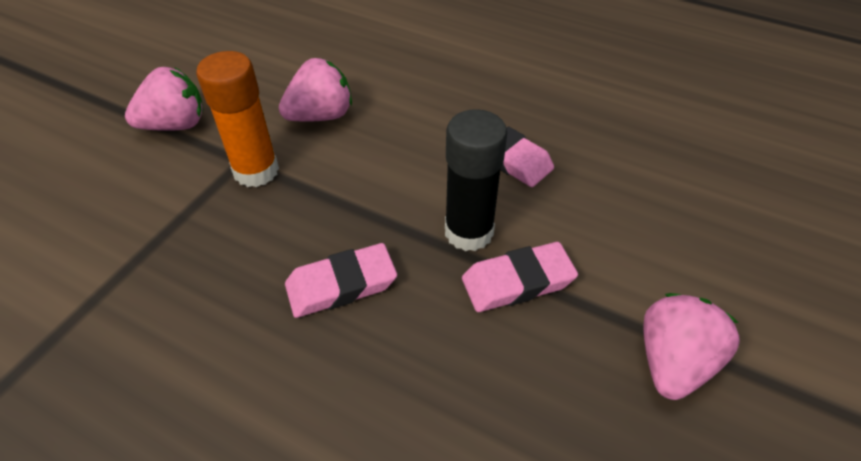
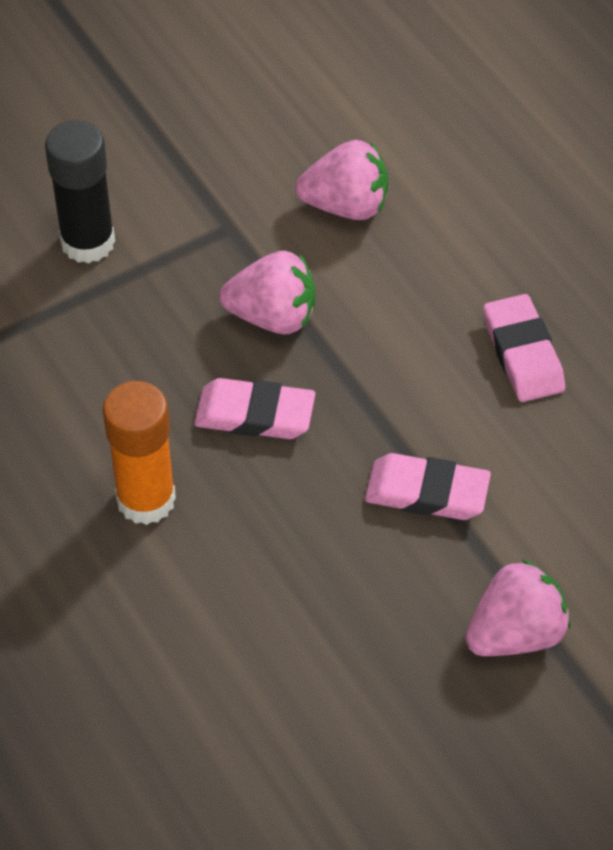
camera: 30 degrees right, 5 degrees up
pink strawberry [125,67,203,131] -> pink strawberry moved to [219,251,315,335]
orange glue stick [196,51,279,187] -> orange glue stick moved to [103,381,176,525]
black glue stick [445,109,508,251] -> black glue stick moved to [45,120,115,264]

